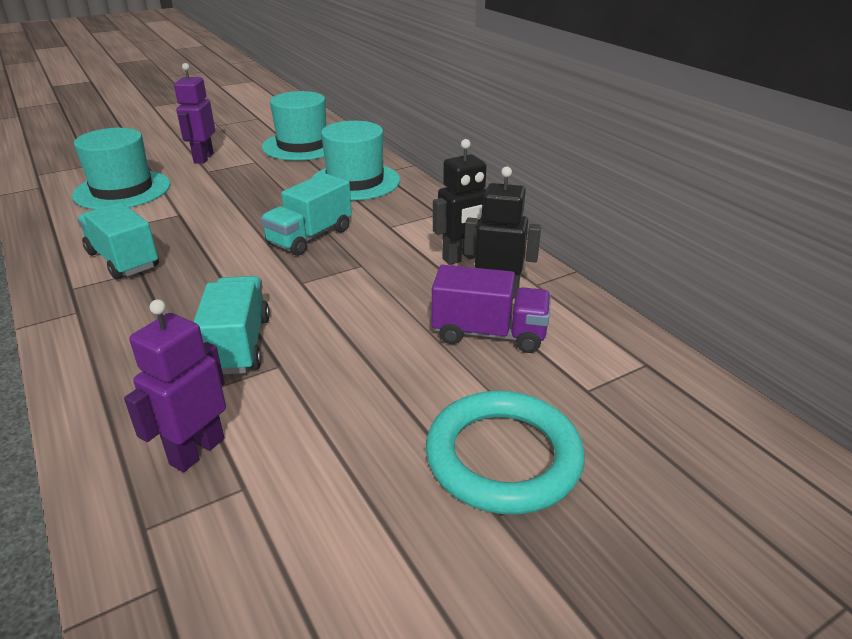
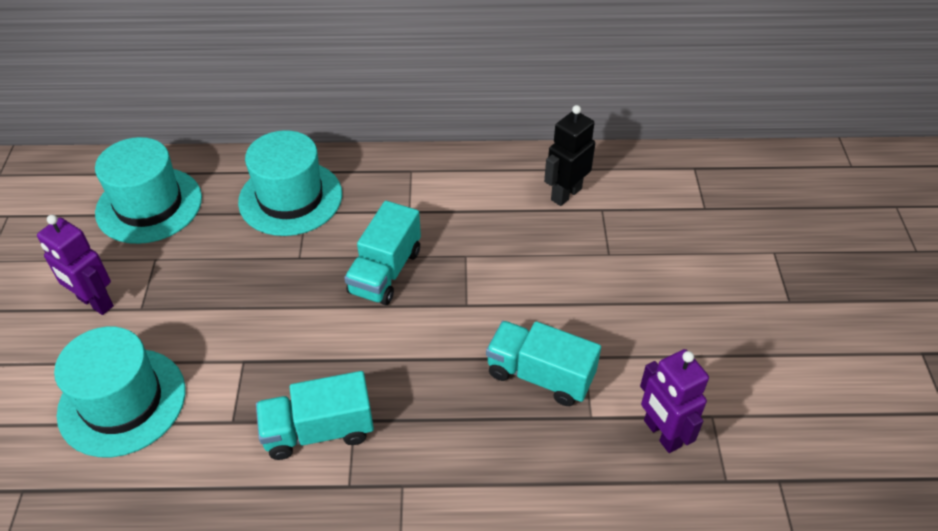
camera: 60 degrees left, 15 degrees up
turquoise truck [260,173,352,256] -> turquoise truck turned 45 degrees clockwise [344,201,421,305]
turquoise ring [426,391,585,514] -> none
purple truck [432,265,551,353] -> none
black robot [433,139,487,265] -> none

